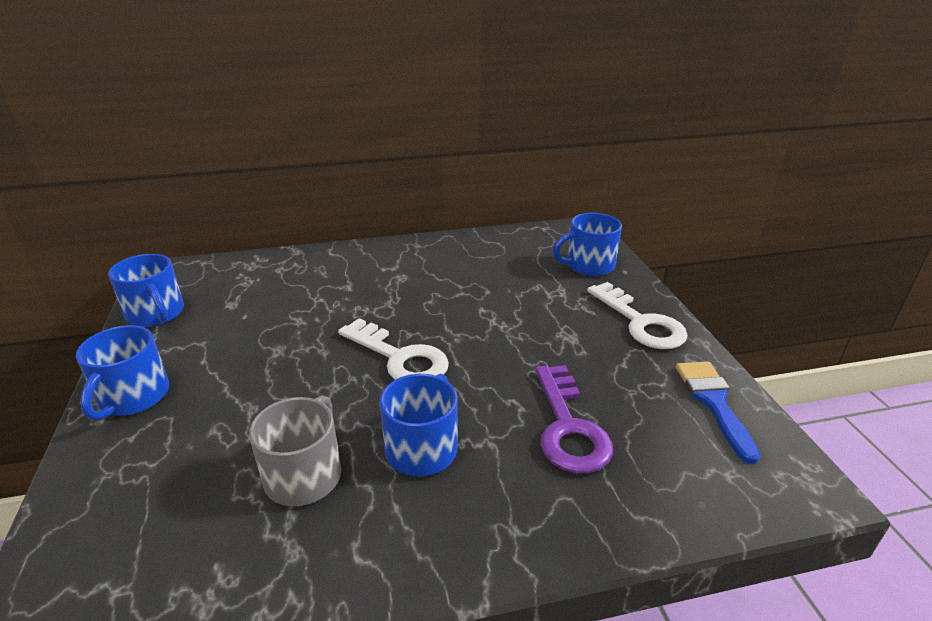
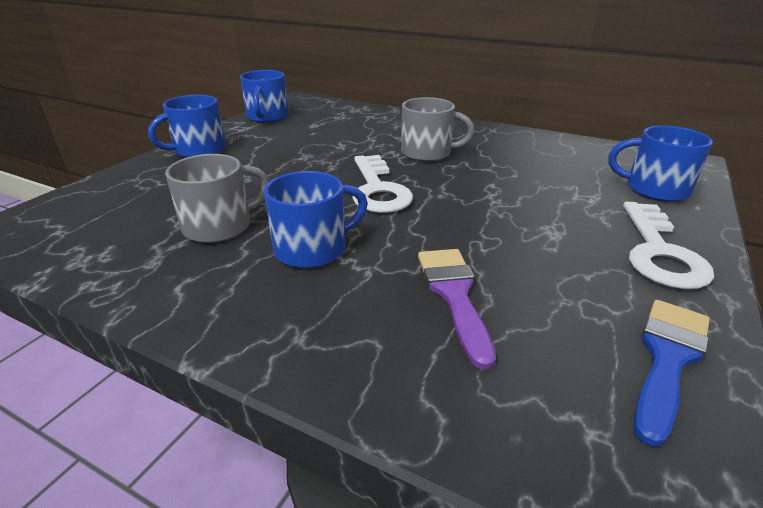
camera: 40 degrees right, 0 degrees up
purple key [535,365,613,474] -> purple brush [418,249,496,370]
none -> grey mug [401,97,475,162]

